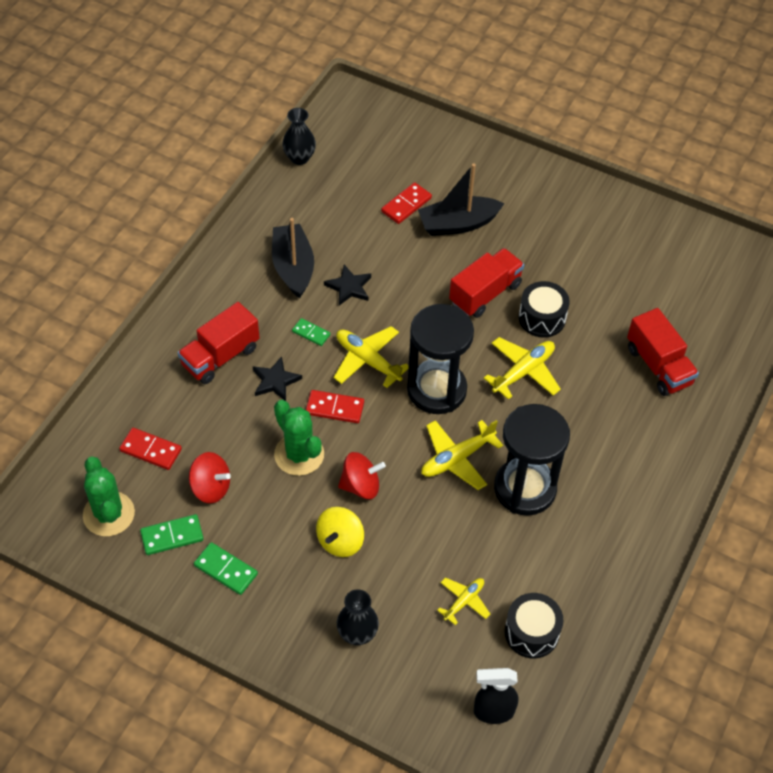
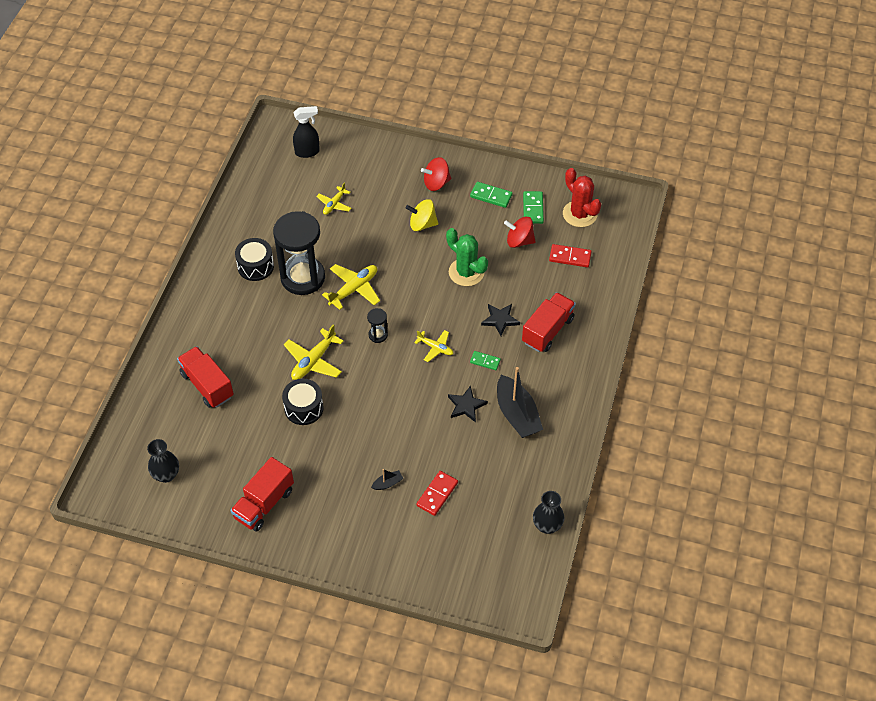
camera: 170 degrees right, 0 degrees up
green cactus [83,456,135,536] -> red cactus [563,168,601,227]
green domino [140,514,204,555] -> green domino turned 60 degrees counterclockwise [523,191,544,224]
red domino [306,390,364,423] -> none
yellow spinning top [316,507,364,557] -> yellow spinning top turned 105 degrees counterclockwise [406,199,438,231]
yellow plane [334,326,409,388] -> yellow plane [414,330,453,362], size x0.62
black vase [337,589,379,645] -> black vase moved to [147,439,179,483]
red spinning top [338,452,386,499] -> red spinning top moved to [421,157,451,191]
black hourglass [407,304,474,414] -> black hourglass [367,308,388,343], size x0.42
black boat [418,164,505,236] -> black boat [371,469,403,490], size x0.43
red truck [449,248,524,318] -> red truck moved to [230,457,294,531]
black drum [504,593,563,658] -> black drum moved to [235,238,274,281]

